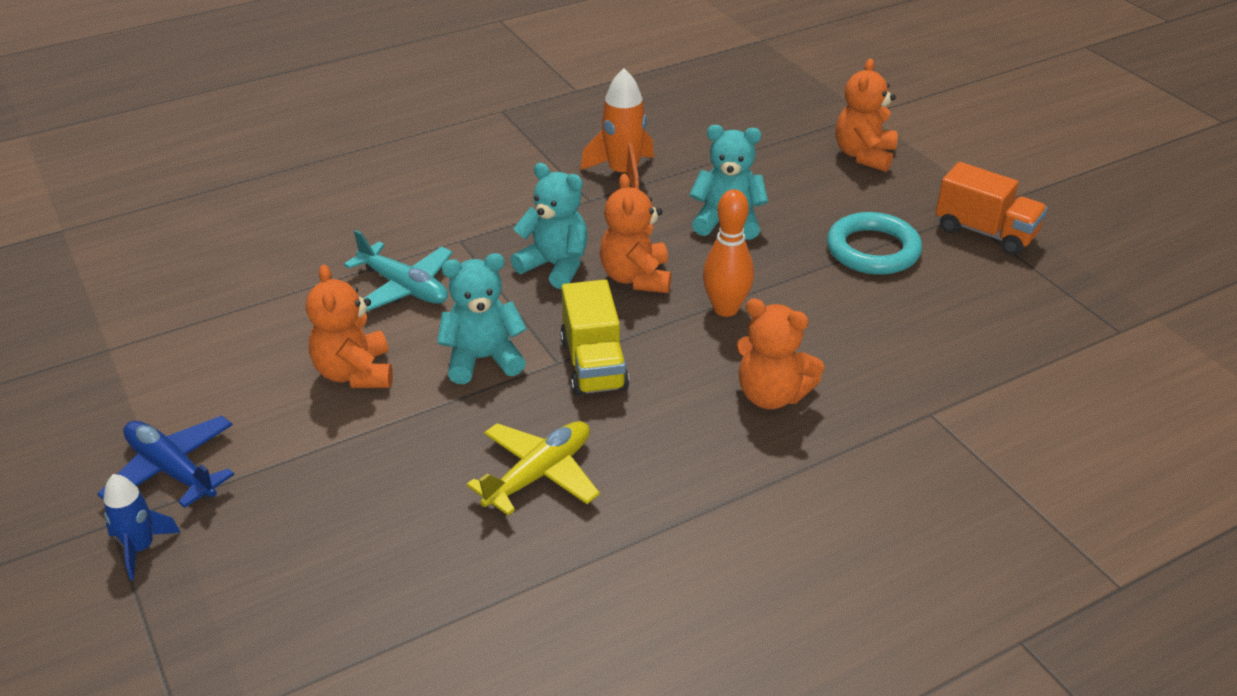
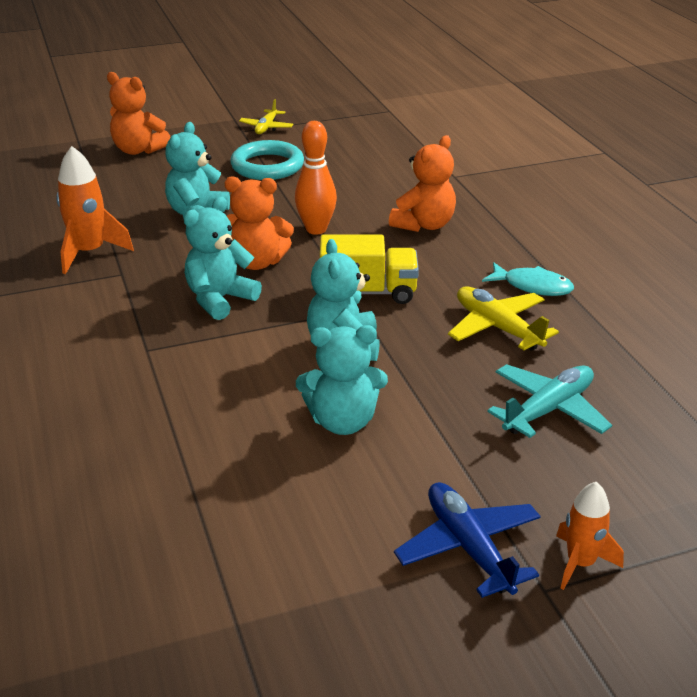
camera: 80 degrees left, 5 degrees down
blue plane [97,416,235,508] -> blue plane turned 105 degrees clockwise [394,482,541,598]
blue rocket [104,474,181,580] -> orange rocket [556,482,624,590]
orange teddy bear [306,265,393,388] -> turquoise teddy bear [296,325,388,435]
turquoise plane [344,230,453,312] -> turquoise plane moved to [487,364,612,438]
orange truck [936,162,1047,255] -> yellow plane [239,99,293,134]
none -> turquoise fish [482,262,574,296]

